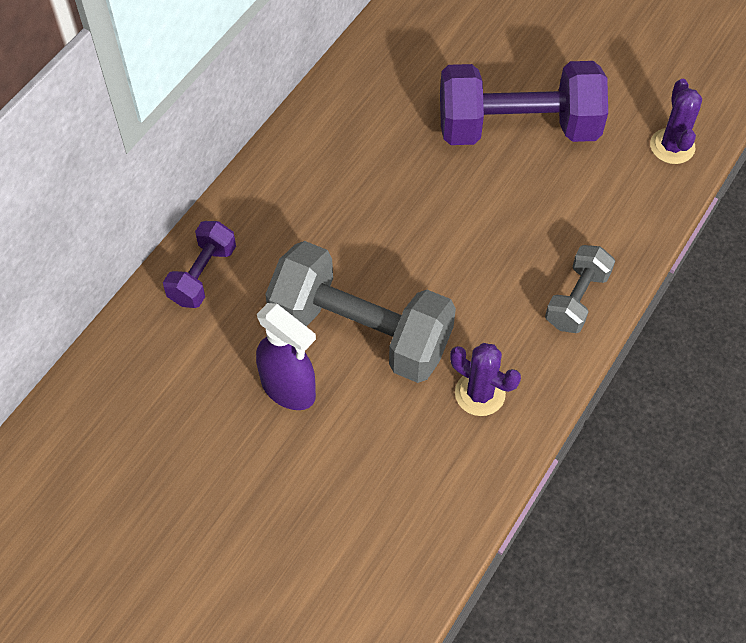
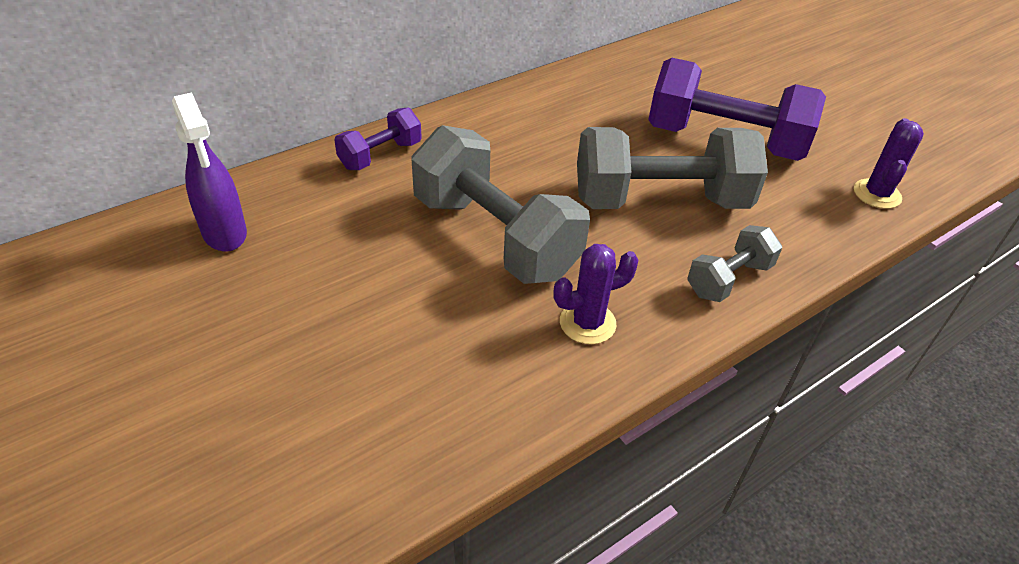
camera: 20 degrees right, 15 degrees down
purple spray bottle [256,303,316,410] -> purple spray bottle moved to [172,93,247,252]
purple cactus [450,343,521,416] -> purple cactus turned 75 degrees counterclockwise [553,244,639,344]
none -> grey dumbbell [577,127,768,209]

